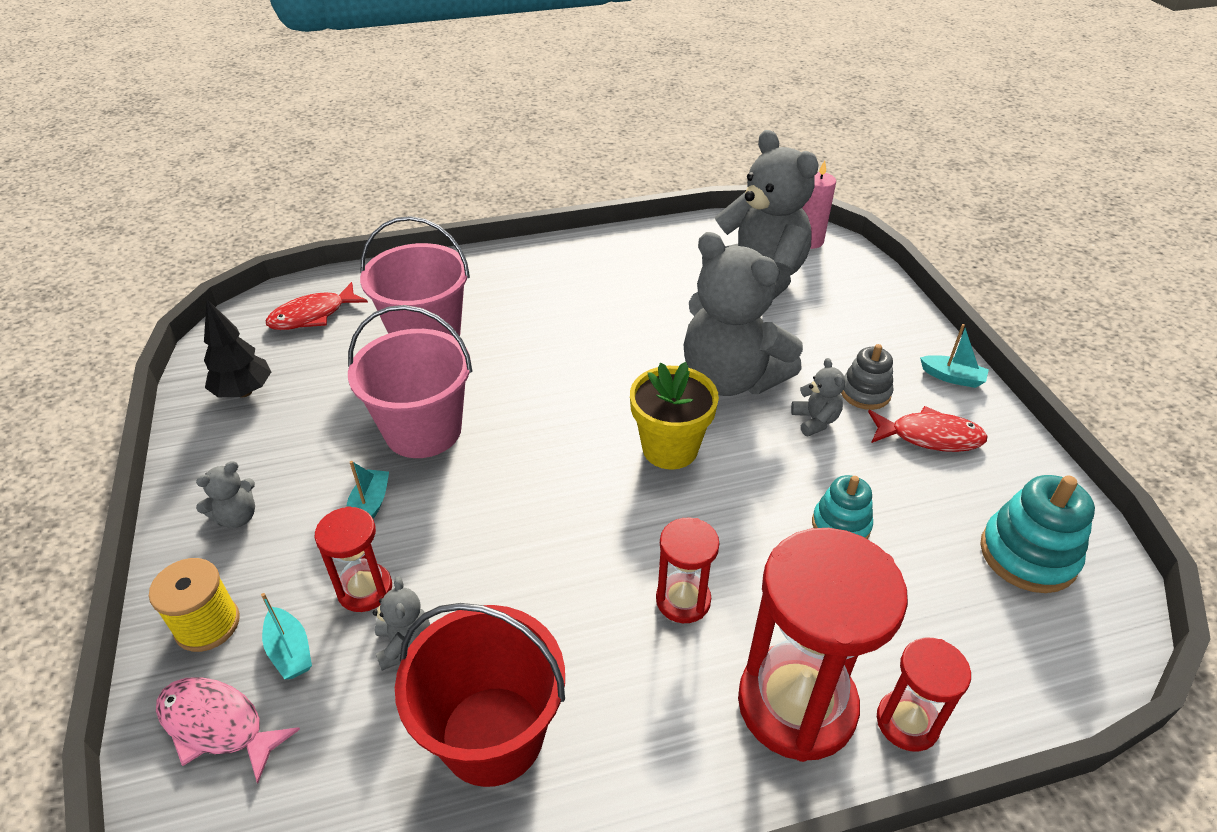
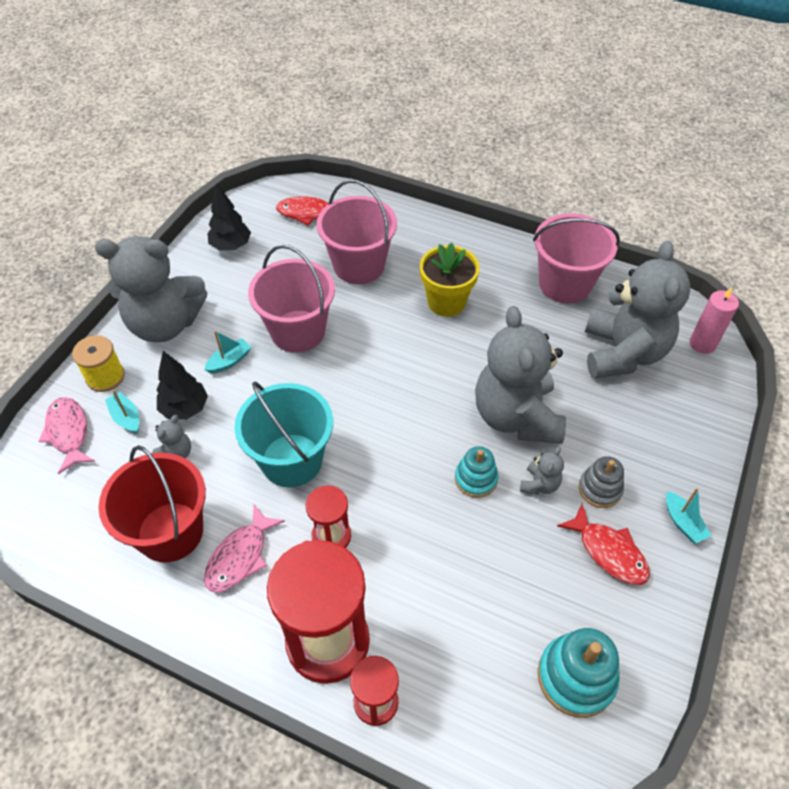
camera: 40 degrees right, 10 degrees up
grey teddy bear [196,461,255,528] -> grey teddy bear [95,236,207,342], size x2.48
turquoise boat [261,593,312,679] -> turquoise boat turned 135 degrees clockwise [105,390,139,434]
red hourglass [315,506,392,612] -> black tree [156,351,208,420]
yellow flower pot [630,362,719,469] -> yellow flower pot moved to [420,242,480,317]
turquoise stacking toy [812,475,873,539] -> turquoise stacking toy moved to [455,446,498,498]
none -> pink fish [204,505,285,593]
none -> turquoise bucket [235,382,333,487]
none -> pink bucket [533,214,620,303]

